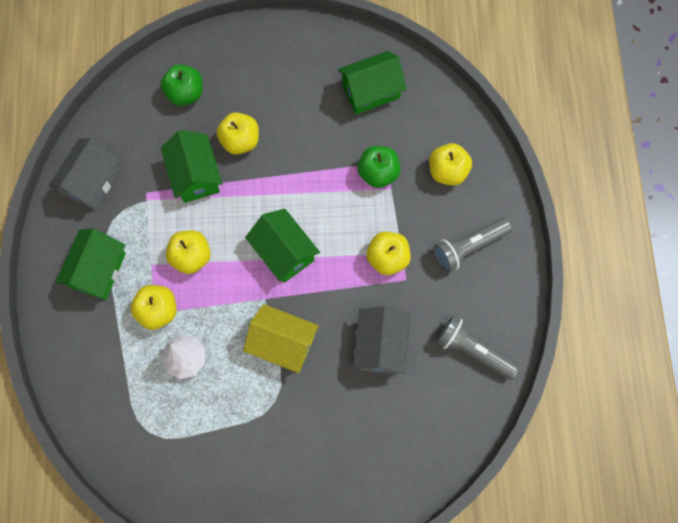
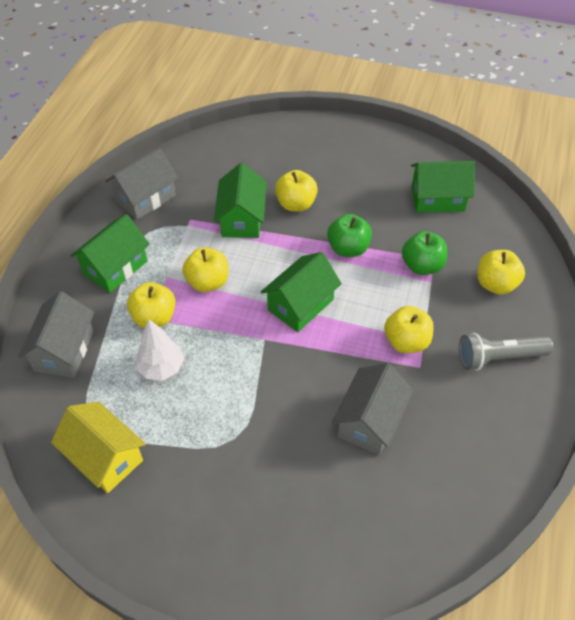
camera: 20 degrees right, 20 degrees down
green apple [161,64,203,106] -> green apple moved to [327,214,372,257]
yellow house [243,304,319,373] -> yellow house moved to [51,402,146,493]
green house [245,209,320,283] -> green house turned 60 degrees clockwise [261,252,342,332]
grey flashlight [437,316,520,380] -> none
none -> grey house [18,291,94,378]

